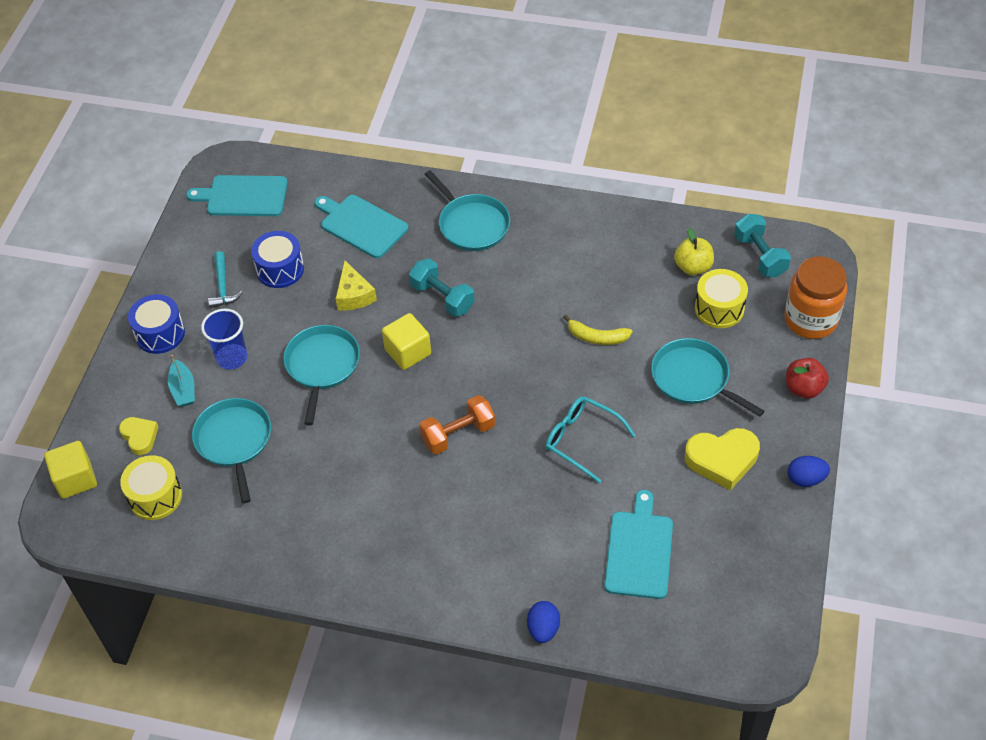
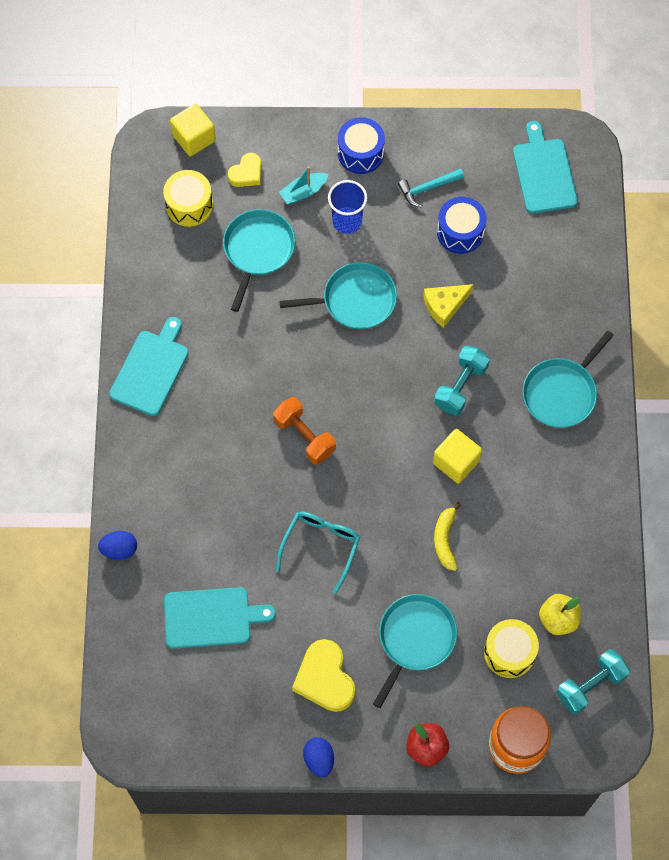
camera: 75 degrees right, 15 degrees up
turquoise pan [192,398,271,503] -> turquoise pan turned 45 degrees counterclockwise [223,209,295,312]
turquoise cutting board [314,195,408,258] -> turquoise cutting board moved to [109,317,189,416]
yellow cube [382,313,431,370] -> yellow cube moved to [433,429,482,483]

